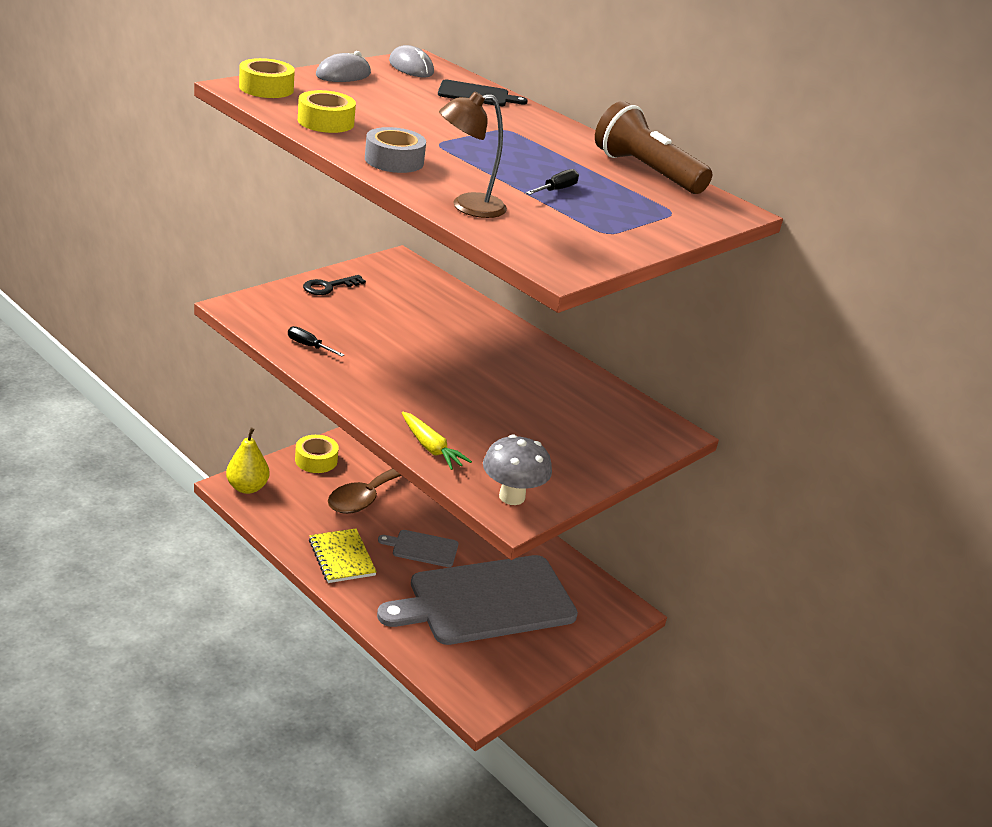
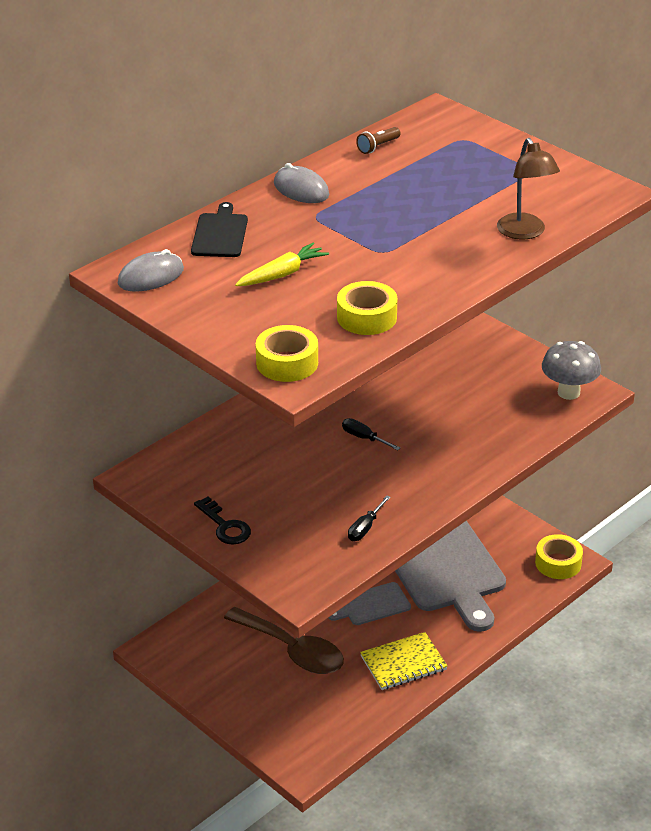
camera: 85 degrees left, 5 degrees up
yellow pear [226,428,270,494] -> none
yellow tape [295,435,339,473] -> yellow tape moved to [535,534,583,579]
grey mouse [316,51,371,82] -> grey mouse moved to [274,163,329,203]
grey tape [365,127,426,173] -> none
grey cutting board [378,530,458,567] -> grey cutting board turned 60 degrees clockwise [328,582,411,625]
yellow carrot [402,412,472,470] -> yellow carrot moved to [235,243,329,286]
black screwdriver [526,169,579,195] -> black screwdriver moved to [342,418,400,450]
brown flashlight [595,101,712,194] -> brown flashlight [356,127,400,154], size x0.42

